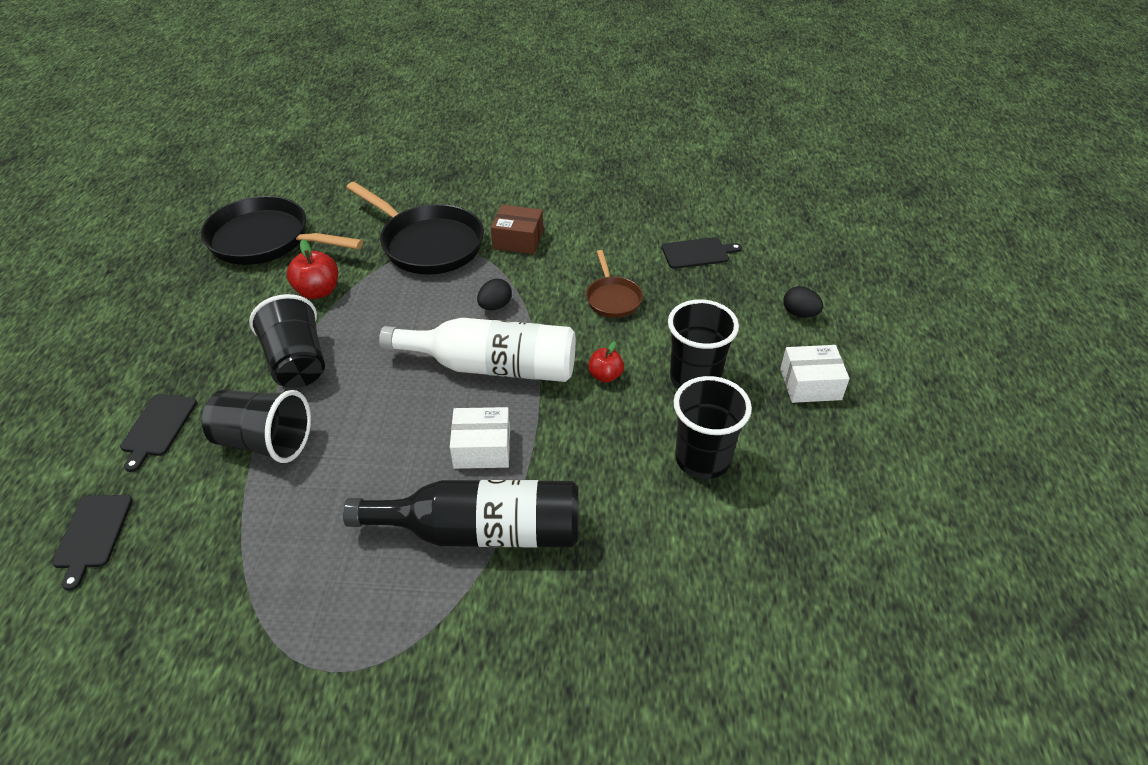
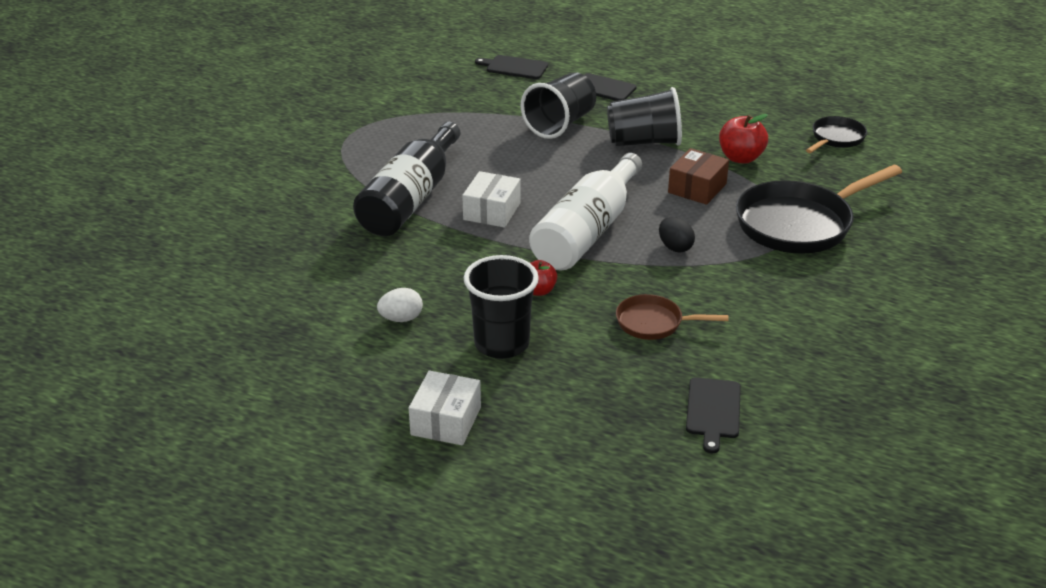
camera: 110 degrees right, 10 degrees down
black pan [201,196,363,265] -> black pan [806,116,867,153], size x0.52
brown box [491,205,543,254] -> brown box moved to [668,148,729,205]
black cup [673,376,752,479] -> white egg [377,288,423,322]
black egg [784,286,823,318] -> none

